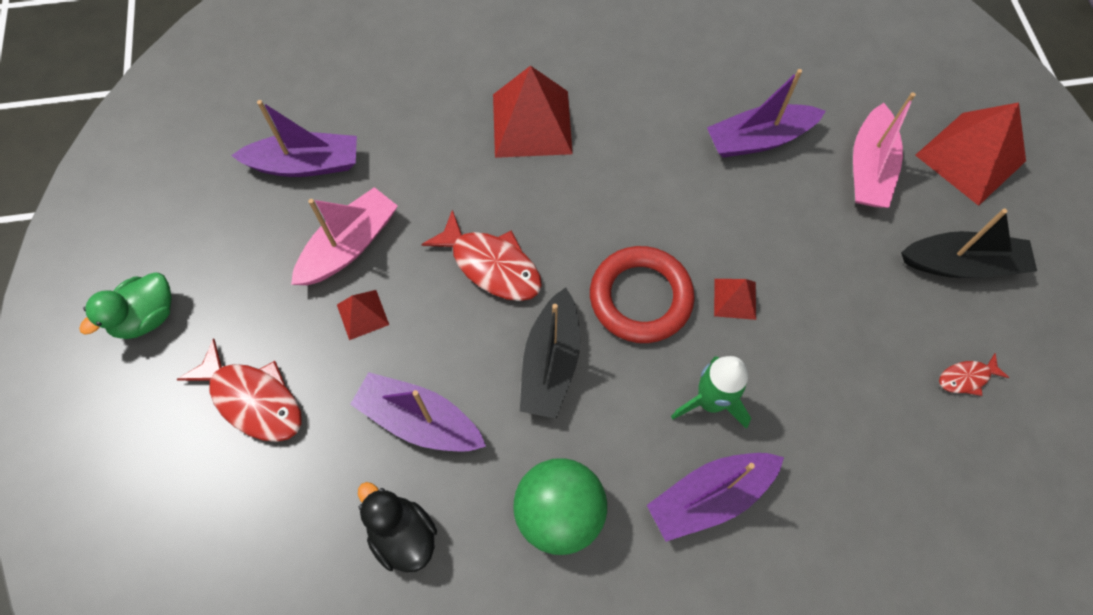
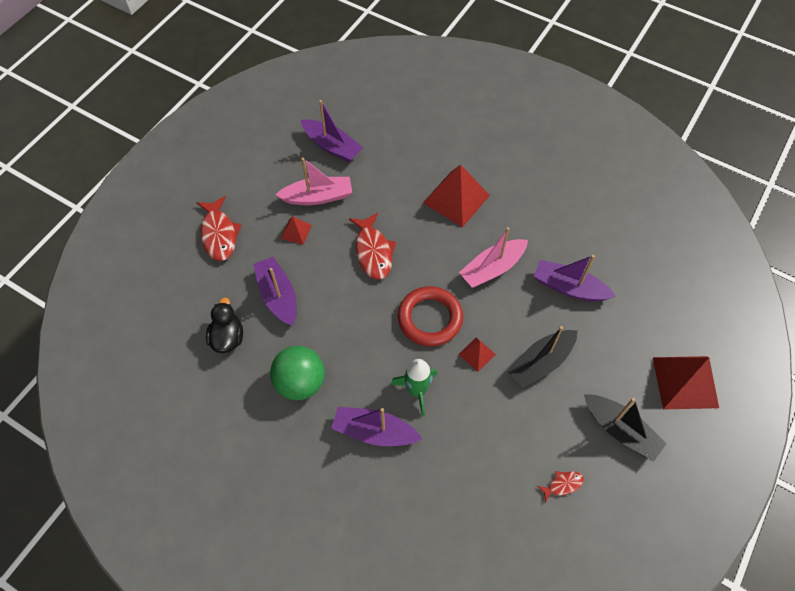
camera: 40 degrees right, 5 degrees down
green duck [79,273,172,339] -> none
black boat [520,287,580,419] -> black boat moved to [507,326,578,388]
pink boat [853,92,916,208] -> pink boat moved to [459,227,528,288]
red fish [939,353,1009,396] -> red fish turned 135 degrees clockwise [537,471,584,503]

